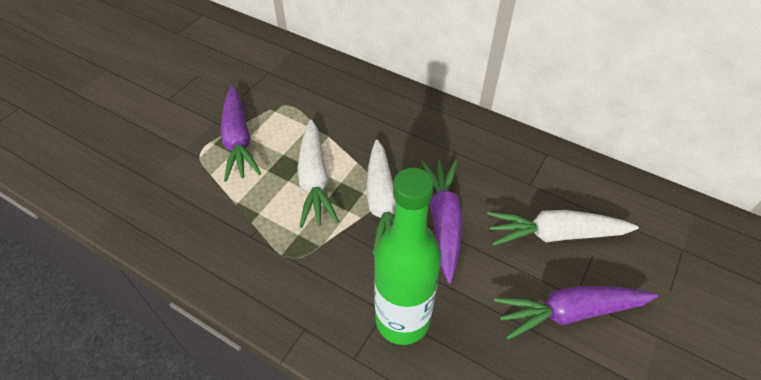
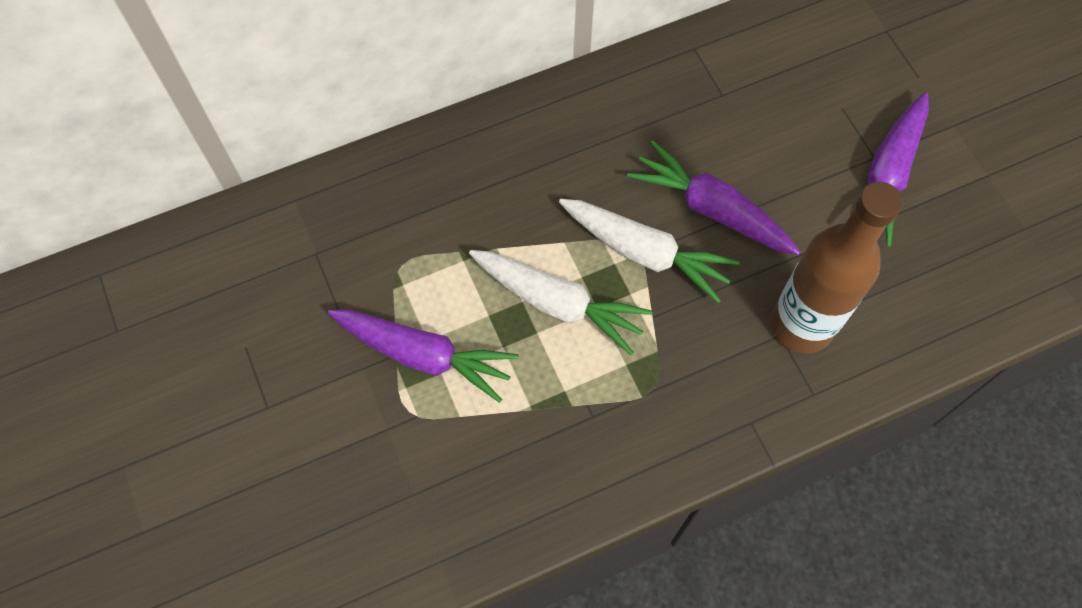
camera: 55 degrees left, 15 degrees up
green bottle [374,168,441,345] -> brown bottle [771,182,903,354]
white carrot [487,210,639,246] -> none

